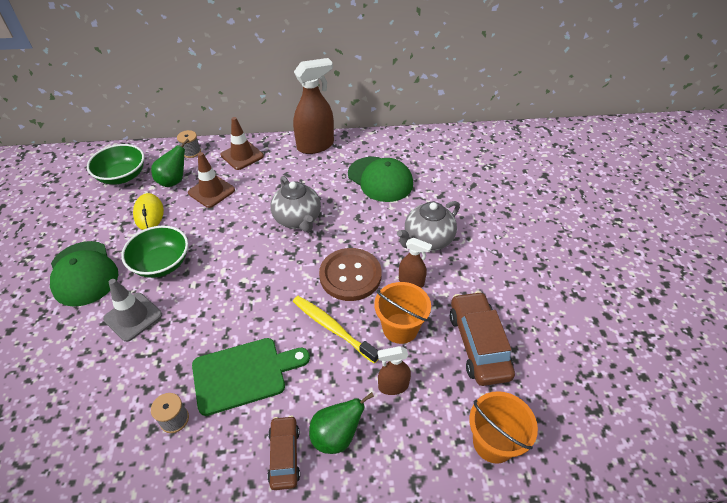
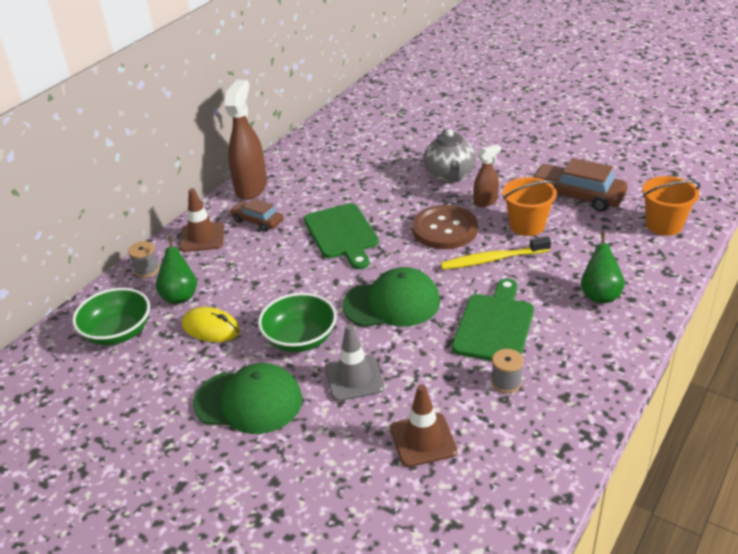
camera: 50 degrees left, 10 degrees down
brown traffic cone [188,152,235,208] -> brown traffic cone moved to [390,384,457,467]
brown car [267,416,300,490] -> brown car moved to [230,198,283,232]
grey teapot [270,176,321,232] -> green cutting board [304,203,379,269]
green cap [348,157,413,202] -> green cap moved to [342,267,440,327]
brown spray bottle [378,346,411,395] -> none

